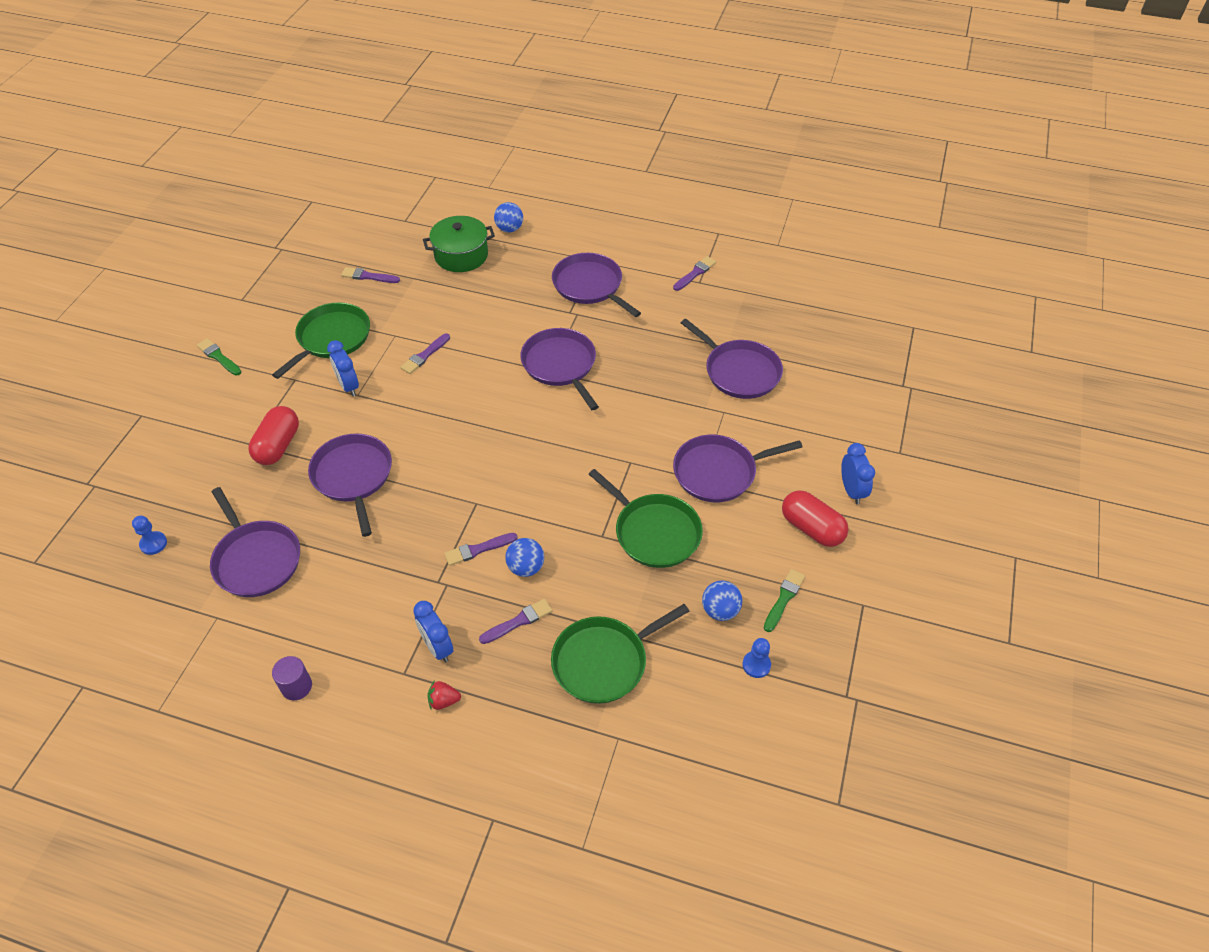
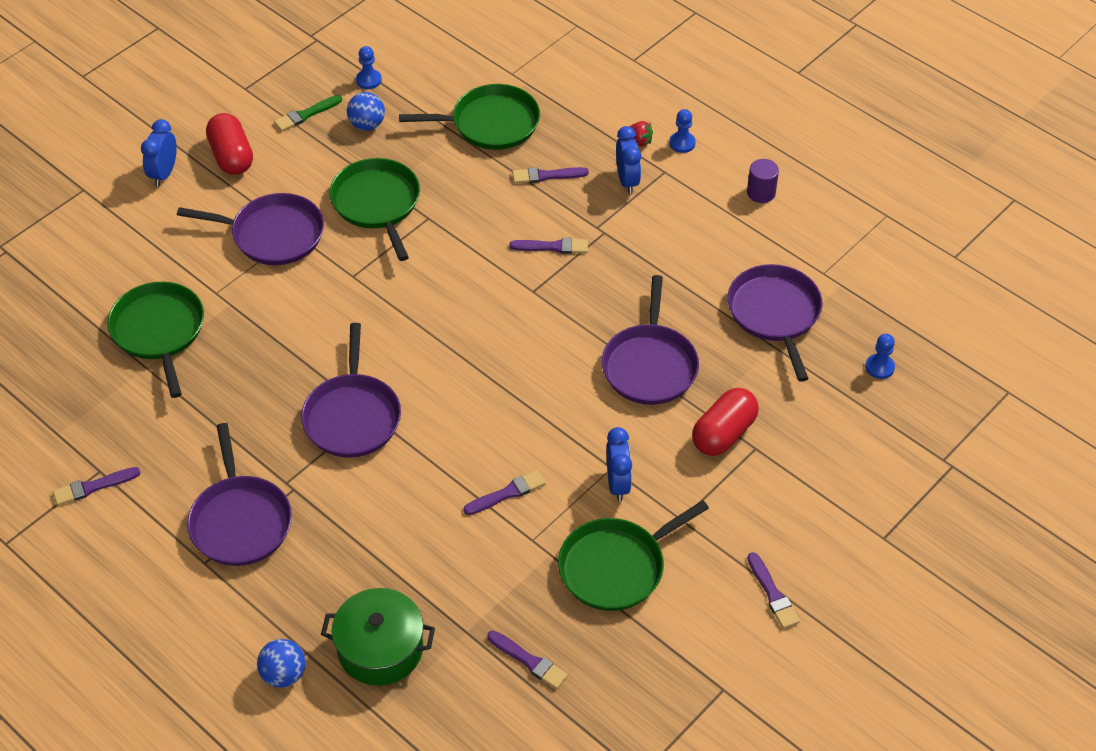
camera: 155 degrees left, 0 degrees up
green brush [197,338,241,376] -> purple brush [747,552,800,629]
blue ball [505,538,544,577] -> none
purple pan [681,319,783,399] -> green pan [108,282,204,398]
none -> blue pawn [669,109,696,153]

